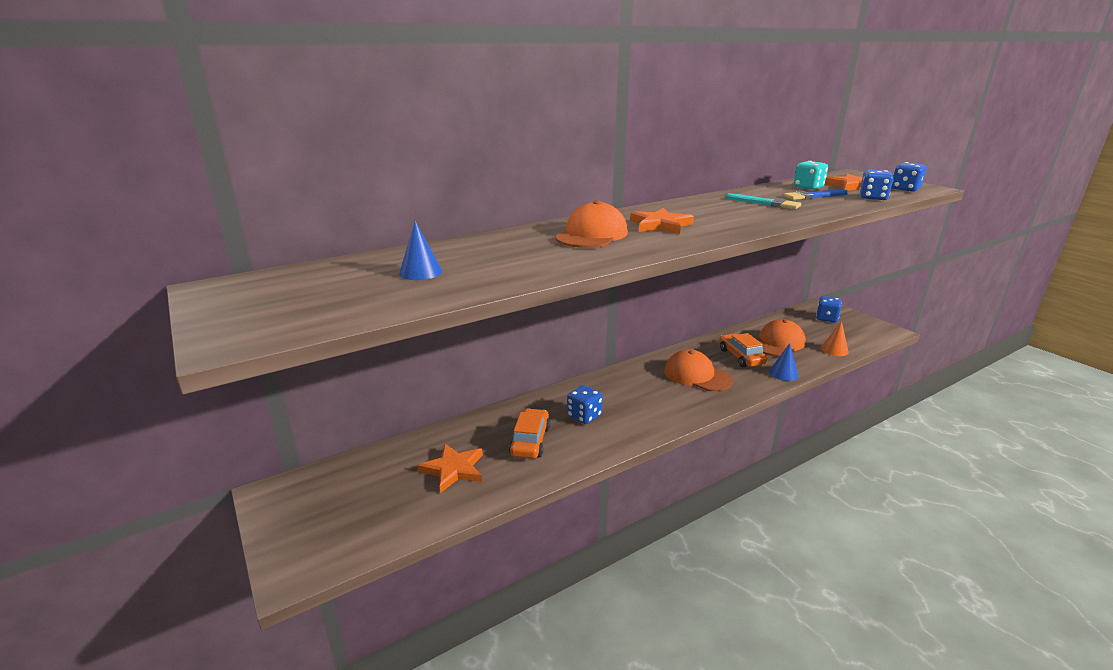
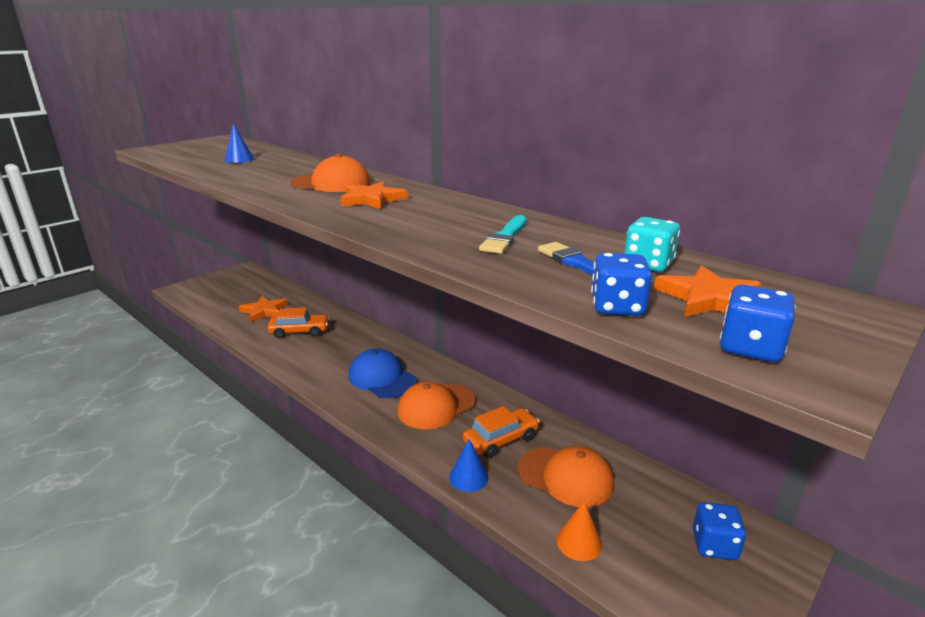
camera: 75 degrees right, 0 degrees up
blue dice [567,385,603,424] -> none
orange cap [664,349,733,391] -> orange cap turned 150 degrees counterclockwise [397,382,475,429]
none -> blue cap [349,348,417,398]

